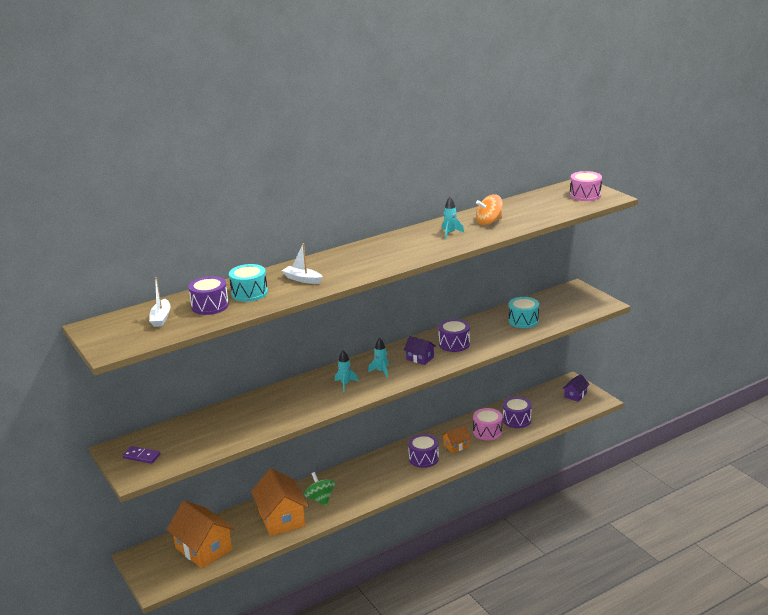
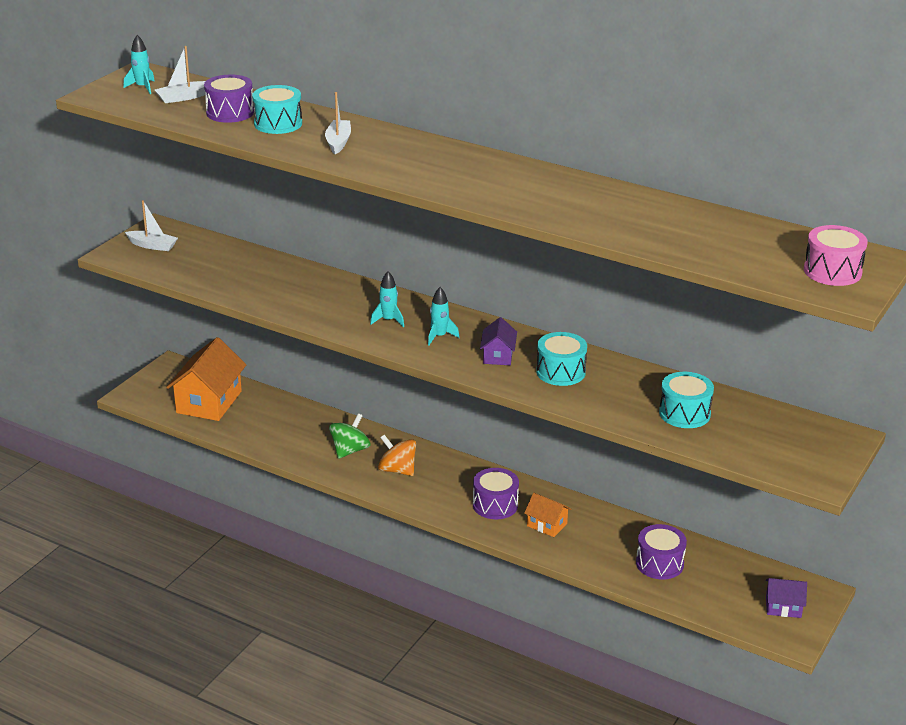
camera: 60 degrees right, 5 degrees up
purple domino [122,446,161,464] -> white boat [125,200,178,251]
orange house [251,468,309,536] -> none
purple drum [439,319,470,352] -> turquoise drum [536,332,587,386]
turquoise rocket [442,197,464,239] -> turquoise rocket moved to [123,35,155,94]
pink drum [473,408,502,440] -> none
orange spinning top [476,194,503,225] -> orange spinning top moved to [378,435,416,476]

